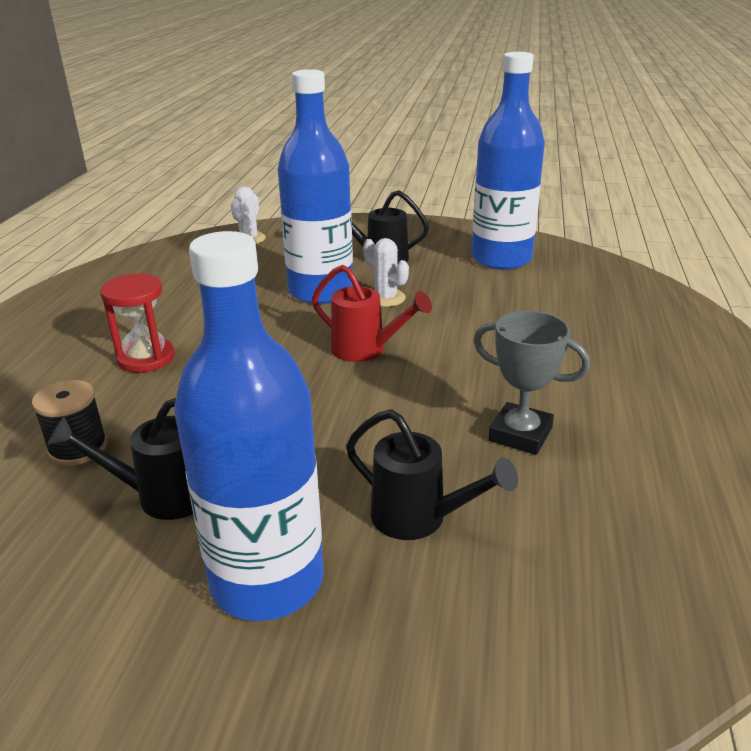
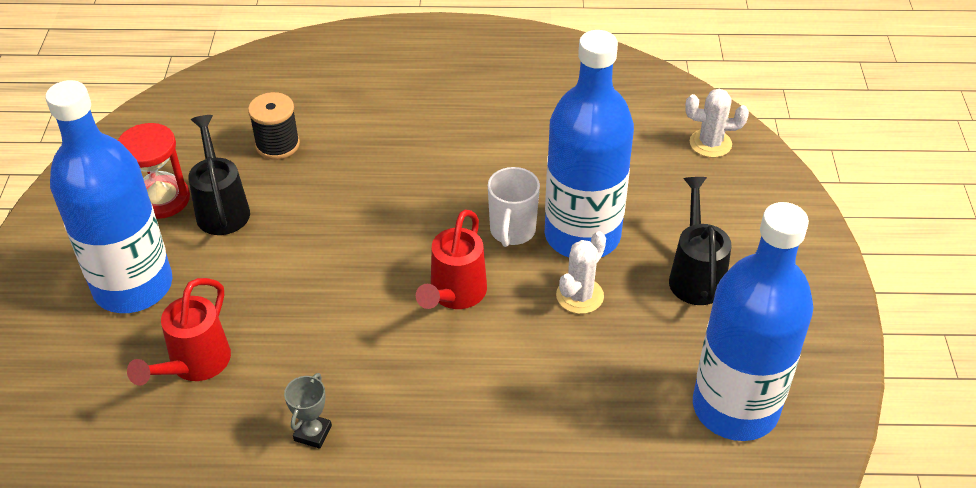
camera: 80 degrees right, 15 degrees up
red hourglass [100,273,174,373] -> red hourglass moved to [118,123,190,219]
black watering can [346,409,518,540] -> red watering can [127,278,231,386]
grey trophy [473,310,590,455] -> grey trophy [284,373,332,449], size x0.59
none -> white mug [488,167,540,247]

